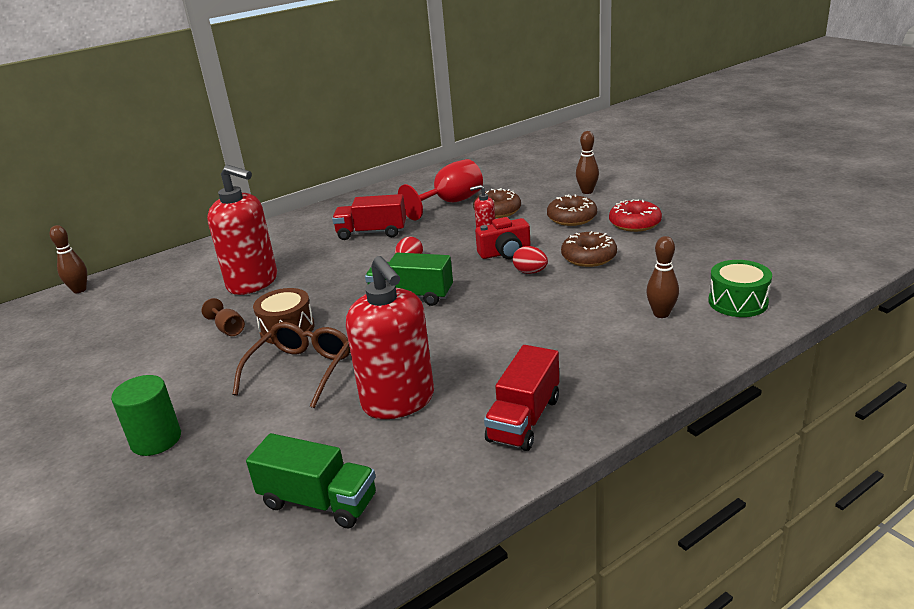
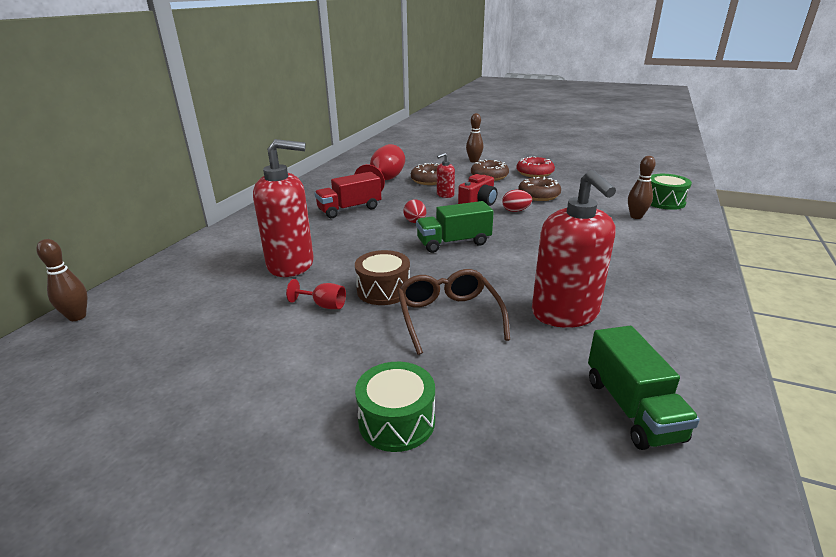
camera: 35 degrees left, 0 degrees up
green cylinder [111,375,181,456] -> green drum [355,362,435,452]
brown goblet [202,298,245,336] -> red goblet [286,279,346,309]
green truck [246,433,376,528] -> green truck turned 90 degrees clockwise [588,326,700,450]
red soap dispenser [346,256,434,419] -> red soap dispenser turned 45 degrees clockwise [532,170,616,328]
red truck [484,345,559,451] -> none

